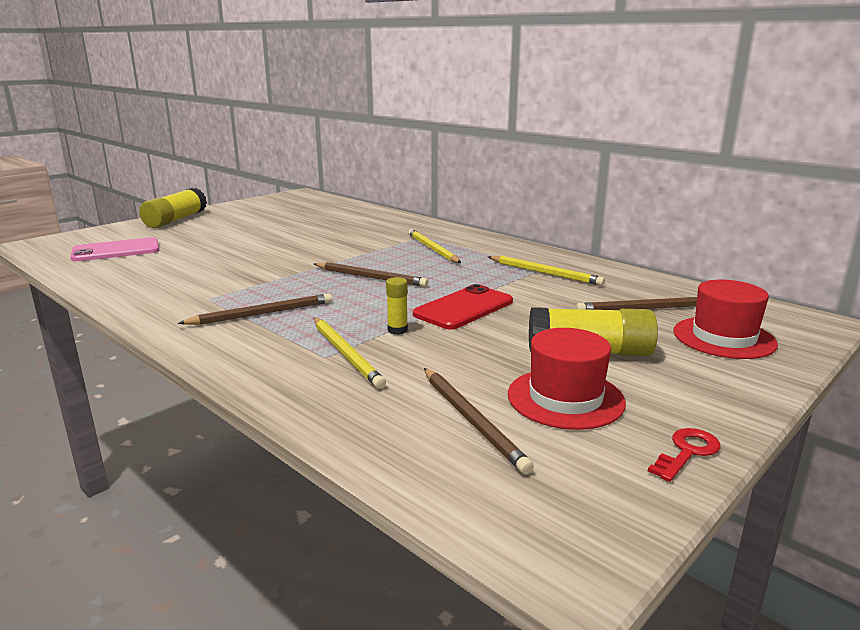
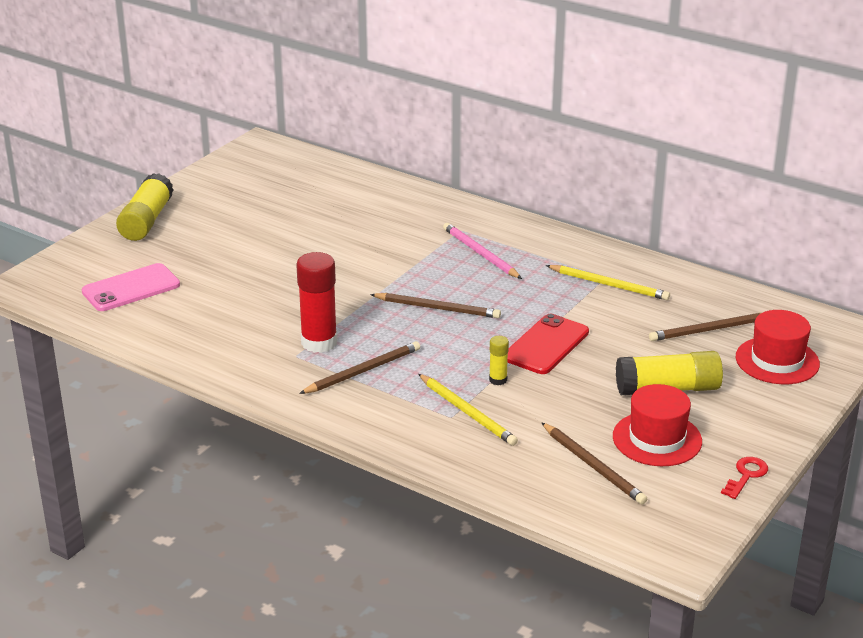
camera: 10 degrees left, 10 degrees up
yellow pencil [408,229,461,263] -> pink pencil [443,223,522,279]
none -> red glue stick [296,252,337,353]

